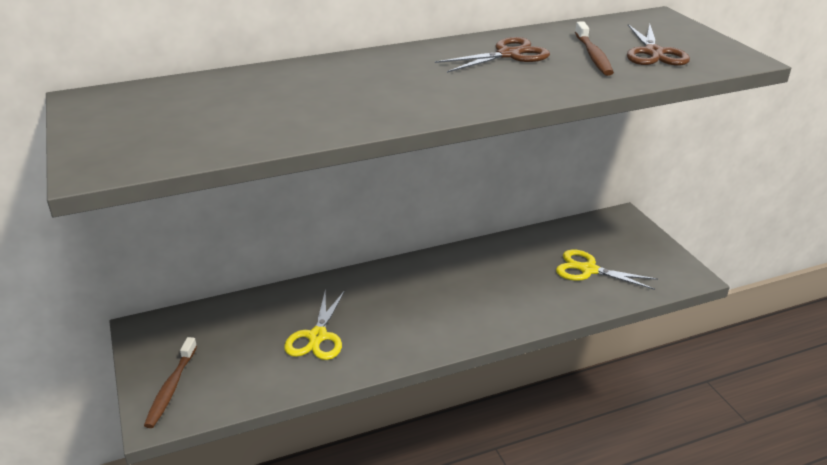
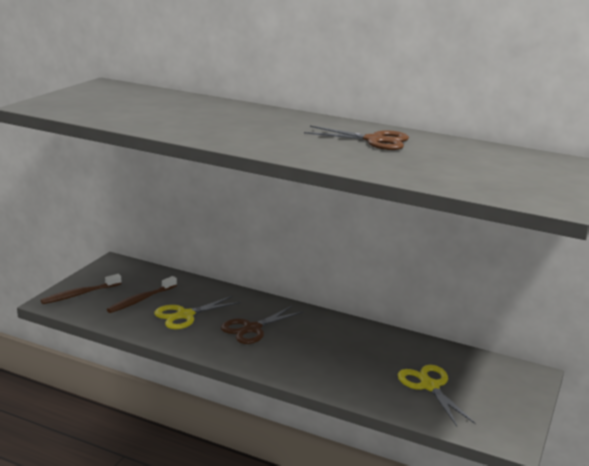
camera: 45 degrees right, 10 degrees down
brown toothbrush [575,22,614,76] -> brown toothbrush moved to [107,276,177,313]
brown scissors [627,24,690,66] -> brown scissors moved to [221,306,304,344]

